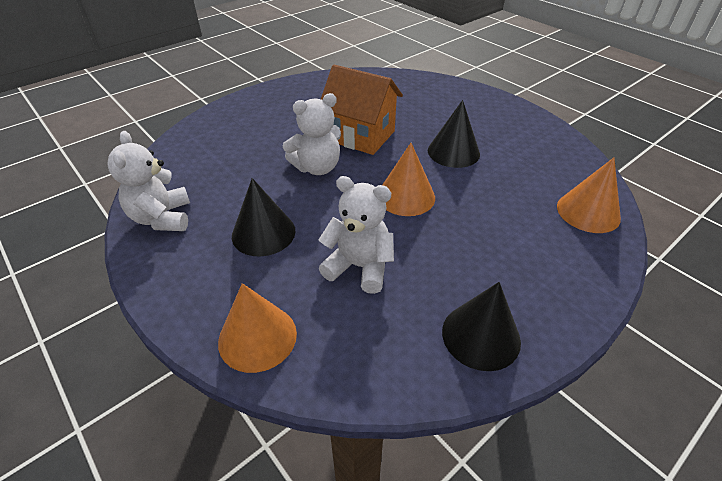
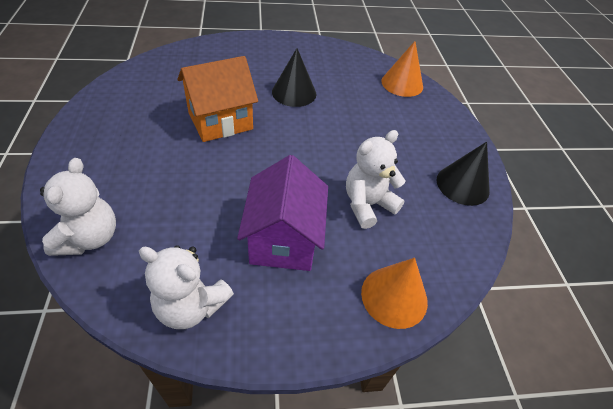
camera: 60 degrees left, 5 degrees up
black cone [232,178,296,256] -> purple house [237,155,328,271]
white teddy bear [283,93,341,175] -> white teddy bear moved to [40,158,116,256]
orange cone [382,143,435,216] -> none

